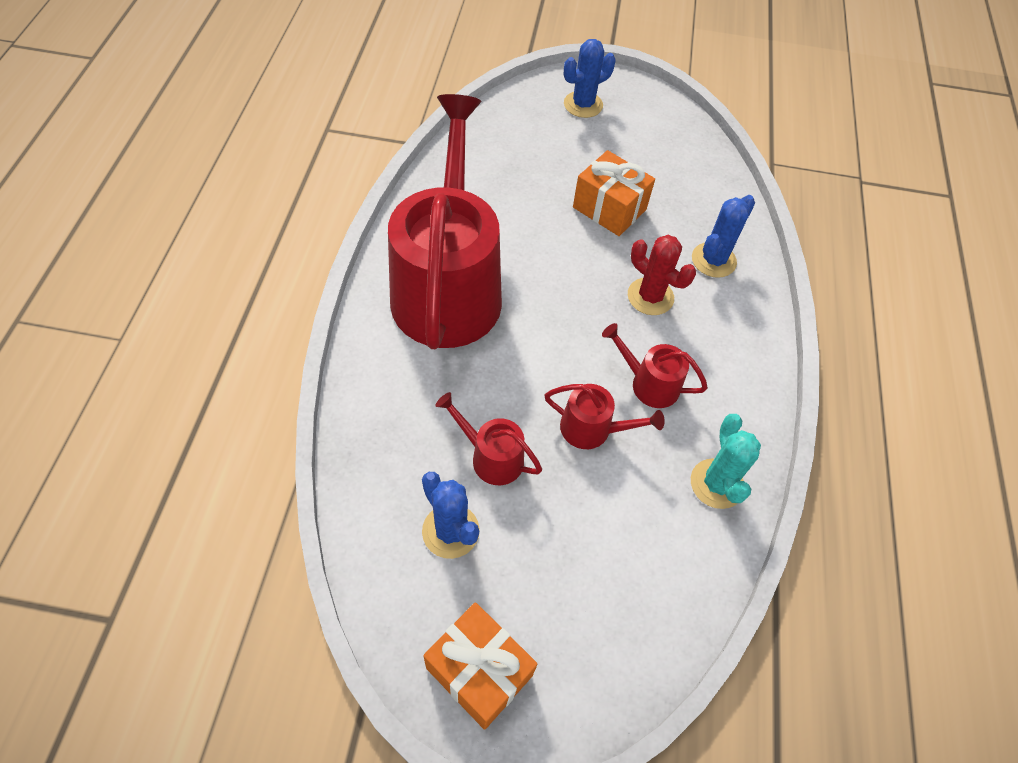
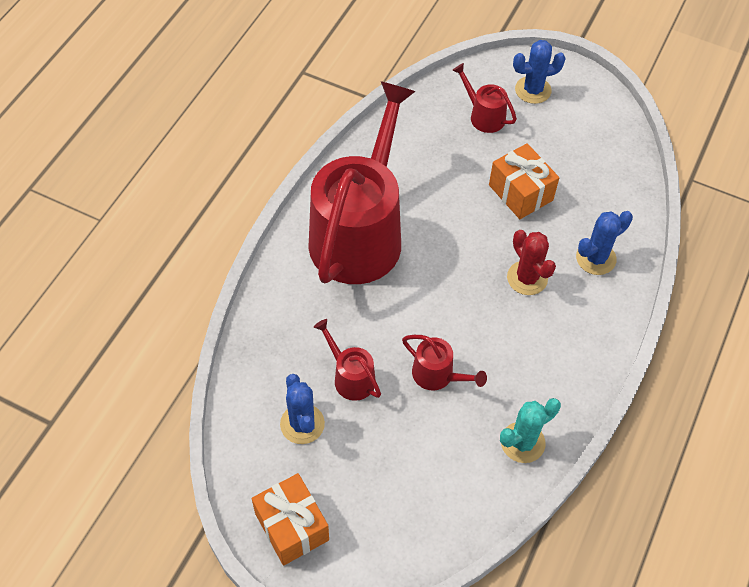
camera: 20 degrees right, 0 degrees up
red watering can [602,323,708,408] -> red watering can moved to [452,63,517,133]
turquoise cactus [691,414,761,509] -> turquoise cactus turned 45 degrees clockwise [500,398,561,463]

